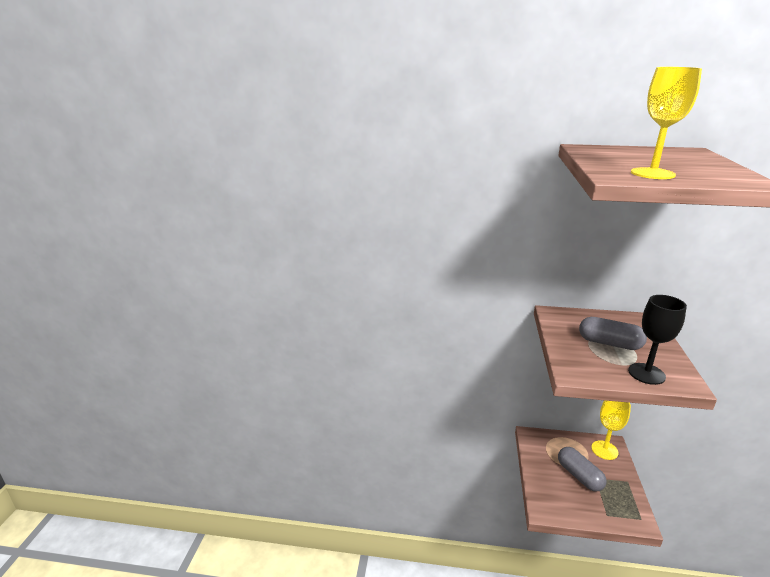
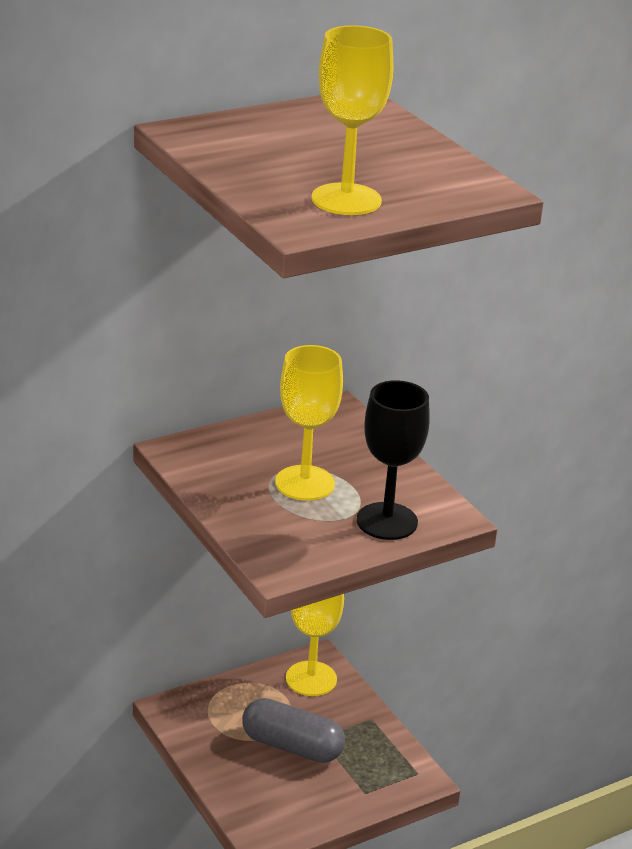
camera: 40 degrees left, 5 degrees up
grey capsule [579,317,647,350] -> yellow goblet [275,345,343,501]

